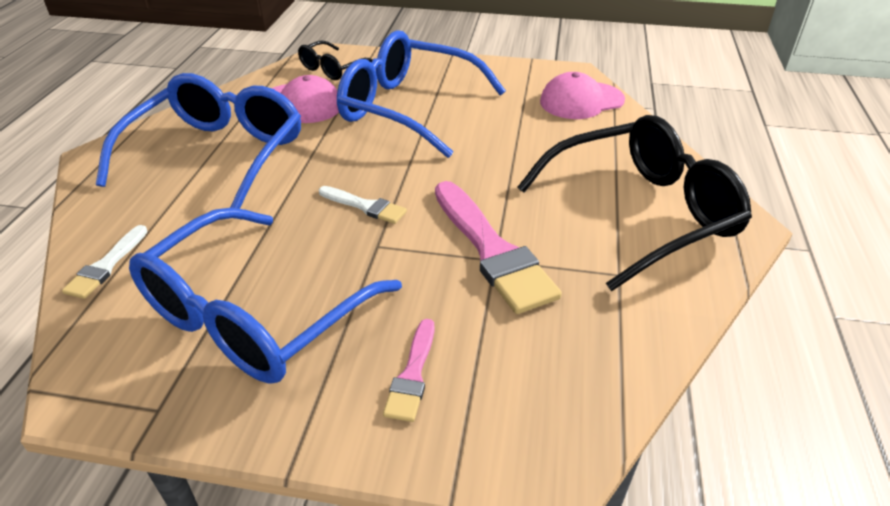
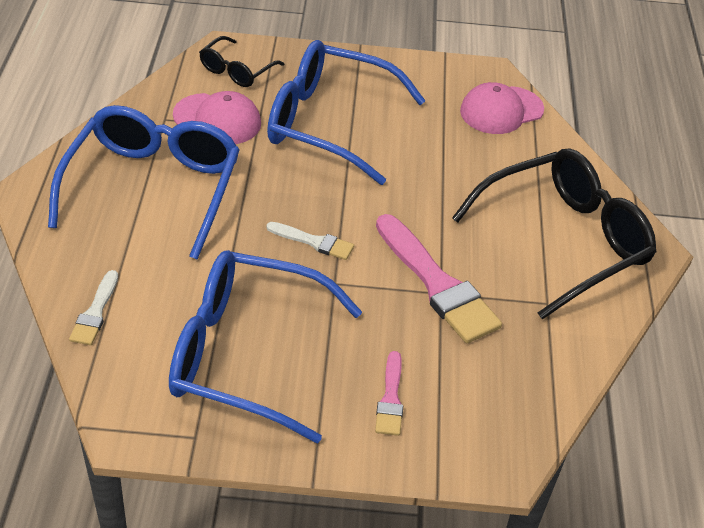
camera: 10 degrees left, 5 degrees up
blue glasses [129,208,402,384] -> blue glasses turned 75 degrees clockwise [169,250,362,444]

